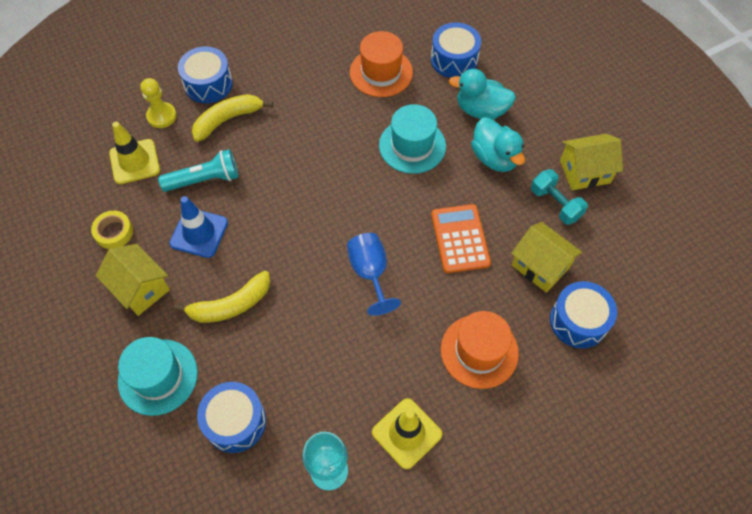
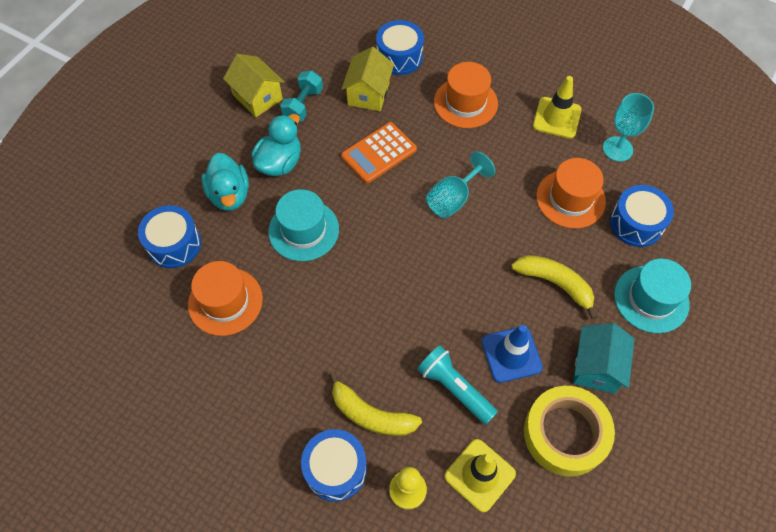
camera: 120 degrees left, 0 degrees up
yellow tape [91,211,133,249] -> yellow tape [524,386,615,476], size x1.97
yellow house [96,244,170,316] -> turquoise house [573,323,635,394]
blue goblet [347,233,401,316] -> turquoise goblet [426,151,495,219]
none -> orange hat [536,158,606,229]

